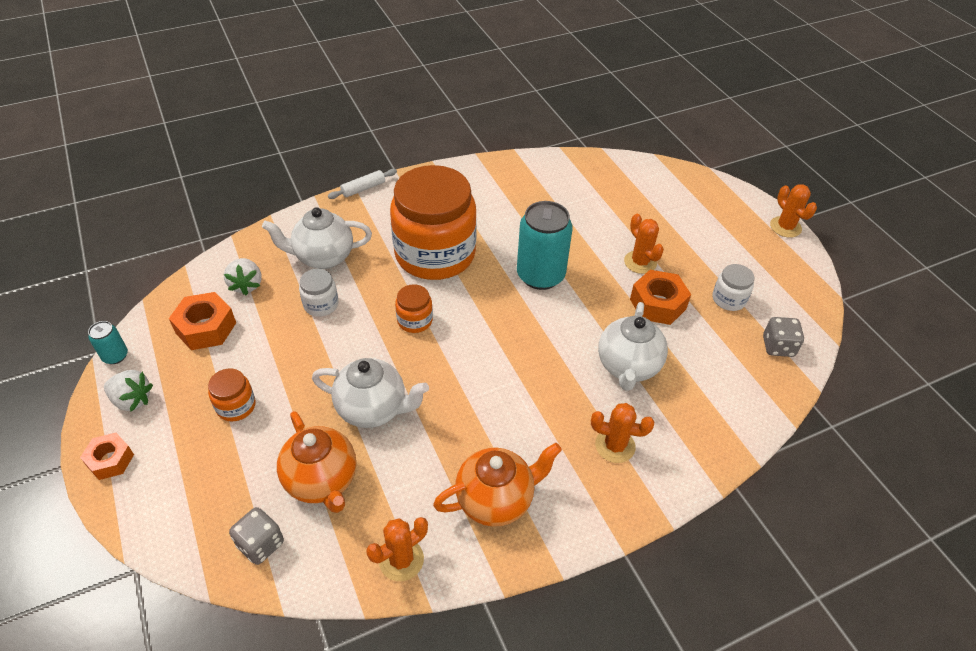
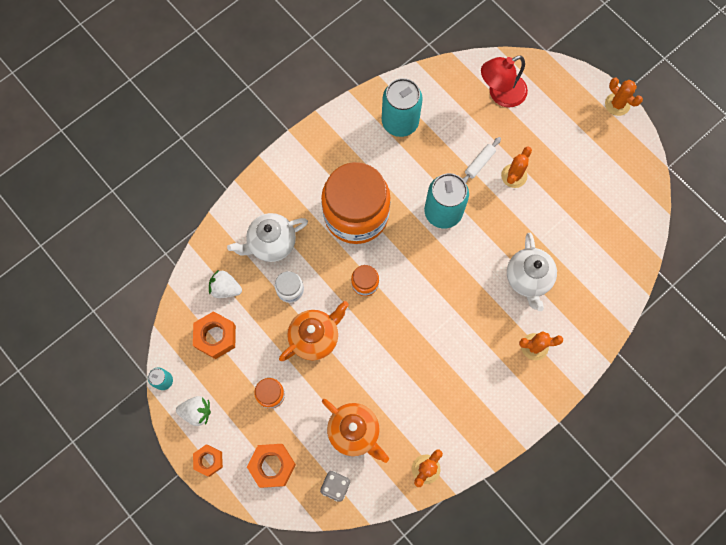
camera: 15 degrees left, 25 degrees up
white strawberry [224,258,262,295] -> white strawberry turned 135 degrees clockwise [209,270,242,298]
white teapot [312,358,429,428] -> none
white rolling pin [328,169,397,199] -> white rolling pin moved to [463,137,501,183]
orange teapot [433,443,562,527] -> orange teapot moved to [279,301,349,361]
orange cactus [624,214,664,274] -> orange cactus turned 75 degrees clockwise [501,146,532,188]
orange nut [630,270,691,325] -> orange nut moved to [247,444,296,488]
white jar [712,264,754,311] -> none
grey dice [763,317,804,357] -> none
none -> turquoise can [382,78,423,137]
none -> red lamp [481,55,528,107]

